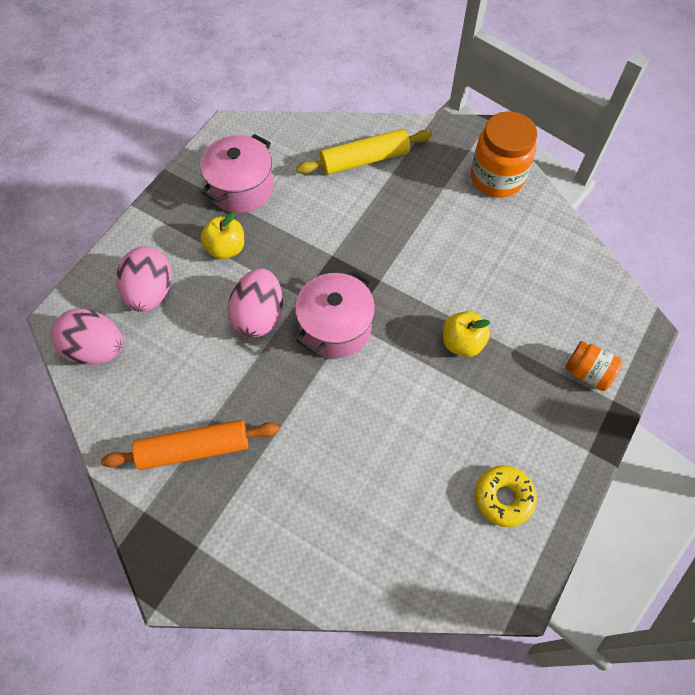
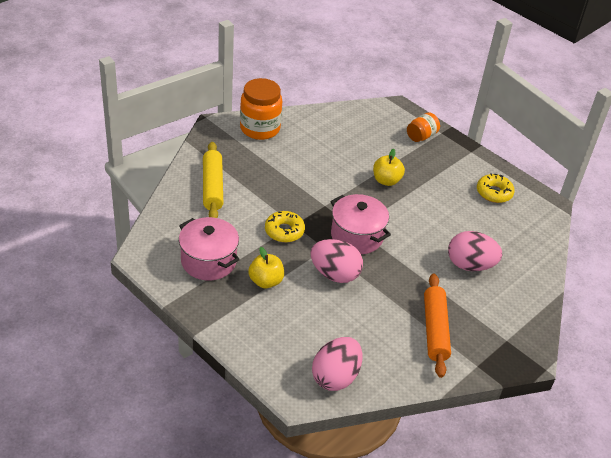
camera: 80 degrees left, 20 degrees down
pink egg [117,247,172,312] -> pink egg moved to [448,231,503,271]
none -> yellow donut [265,211,305,242]

